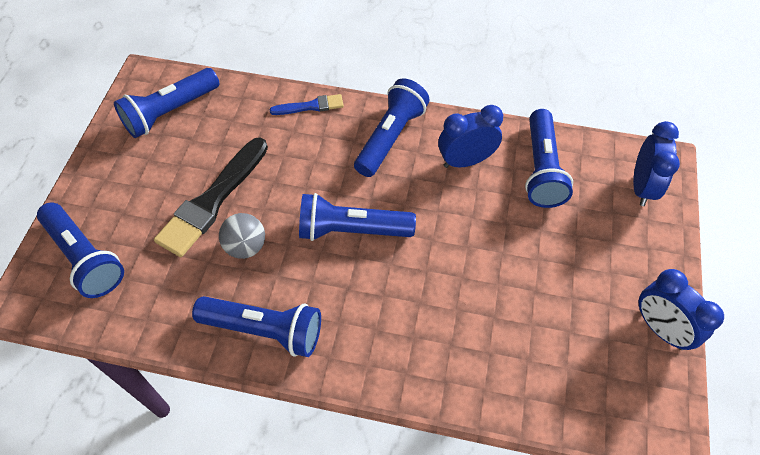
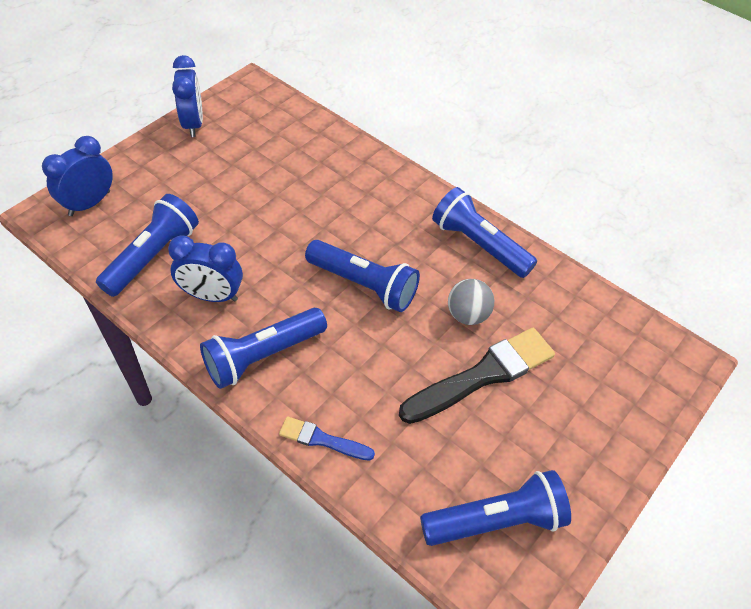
camera: 155 degrees left, 5 degrees down
blue flashlight [37,202,124,298] -> none

